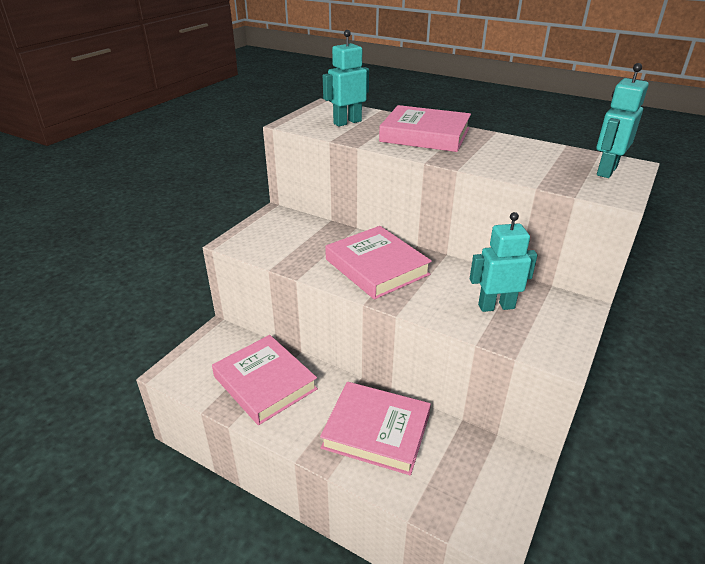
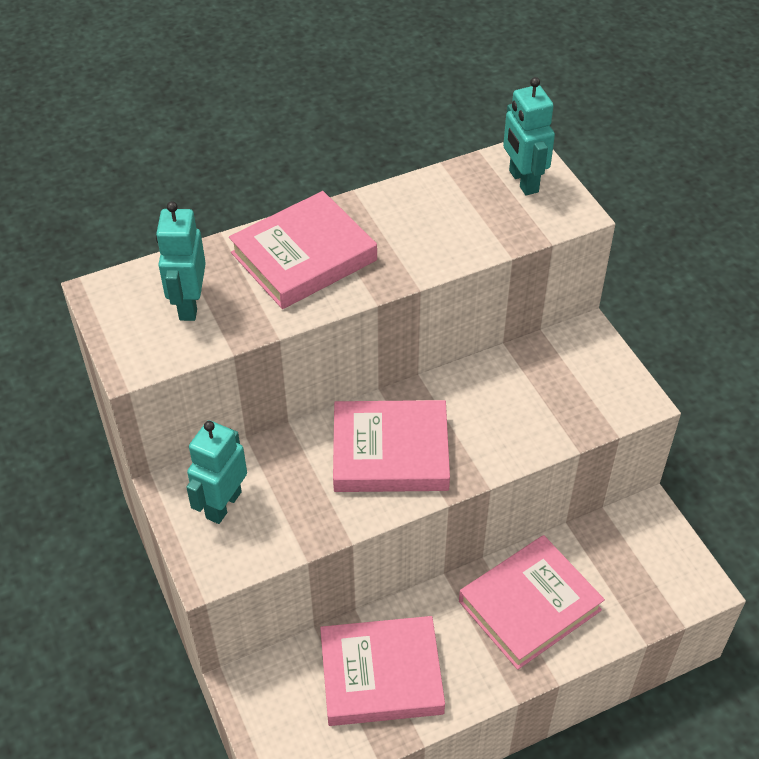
camera: 55 degrees left, 15 degrees up
turquoise robot [470,212,538,312] -> turquoise robot moved to [186,420,247,524]

